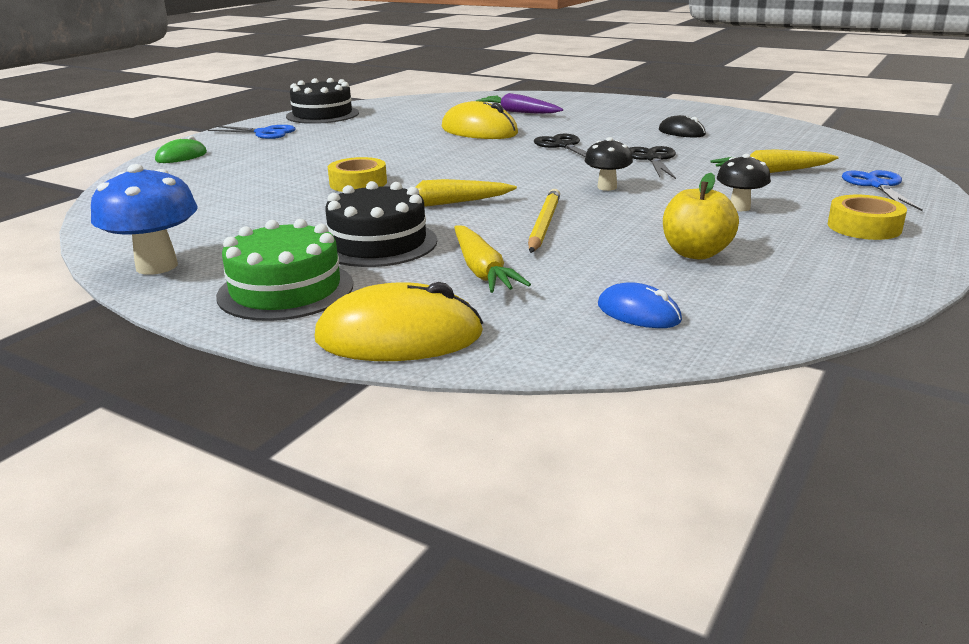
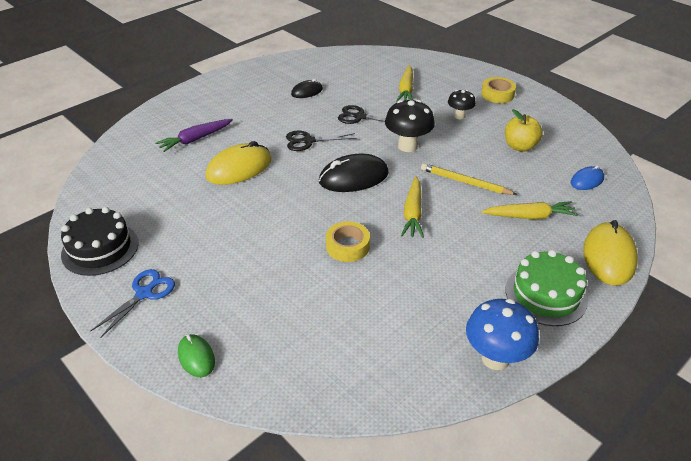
camera: 75 degrees left, 15 degrees up
black cake [325,181,437,267] -> none
black mushroom [584,137,633,191] -> black mushroom [385,100,435,152], size x1.66
blue scissors [842,170,923,211] -> none
none -> black mouse [319,154,389,192]

